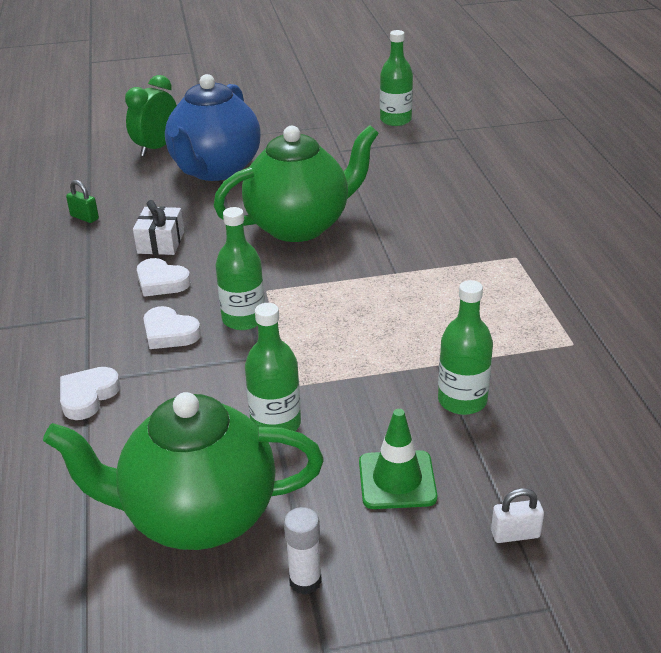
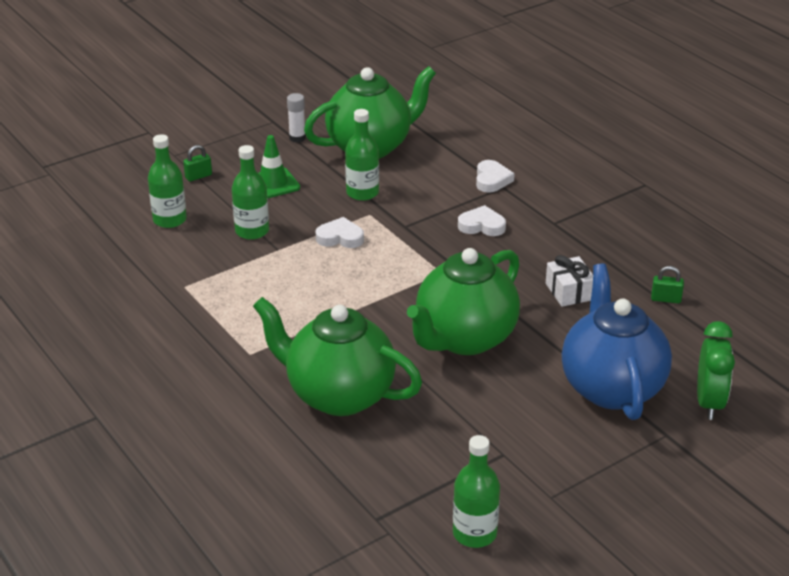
camera: 155 degrees right, 0 degrees up
white heart [137,258,191,297] -> white heart moved to [316,217,364,248]
green bottle [215,207,265,330] -> green bottle moved to [148,134,187,228]
white padlock [491,488,544,543] -> green padlock [183,145,212,182]
none -> green teapot [253,297,422,416]

